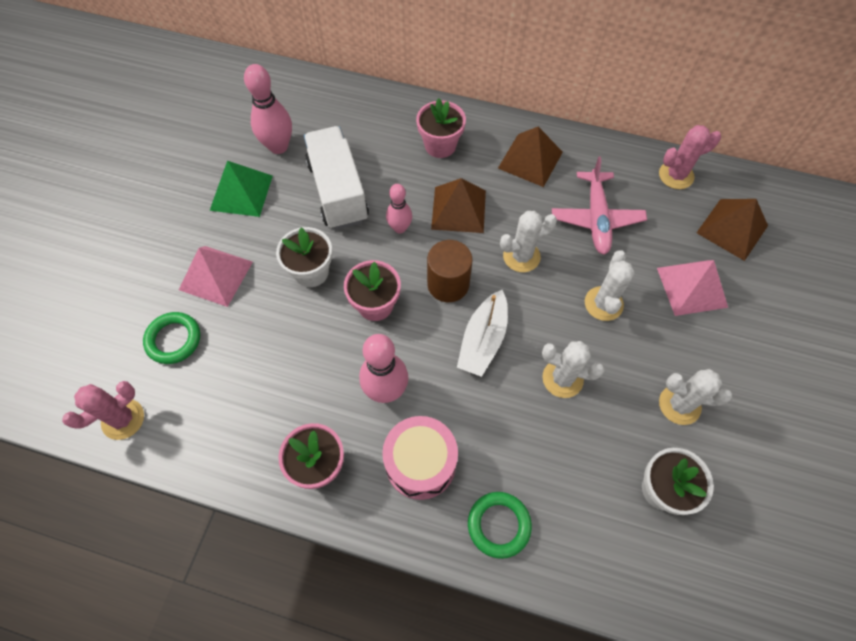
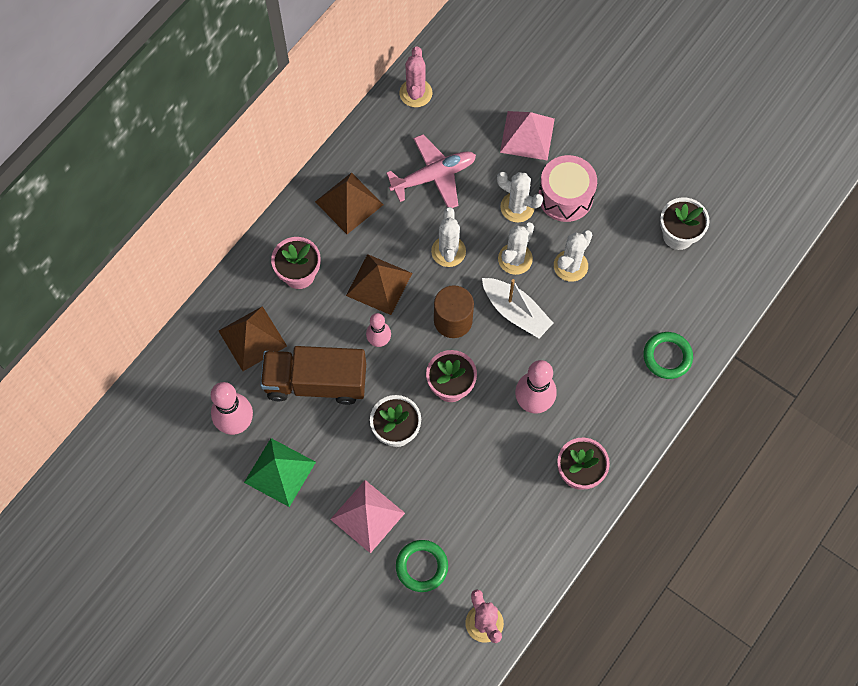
camera: 70 degrees left, 5 degrees up
white truck [304,126,369,230] -> brown truck [260,346,366,405]
pink drum [382,416,458,500] -> pink drum moved to [538,155,597,222]
pink plane [552,157,647,255] -> pink plane turned 45 degrees counterclockwise [386,135,476,208]
white cactus [659,369,732,425] -> white cactus moved to [498,222,534,275]
brown pyramid [697,199,768,261] -> brown pyramid moved to [219,306,287,371]

